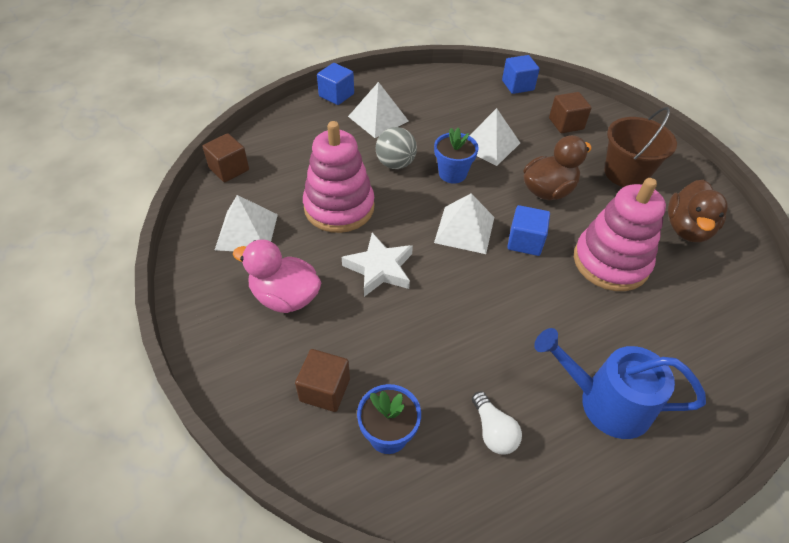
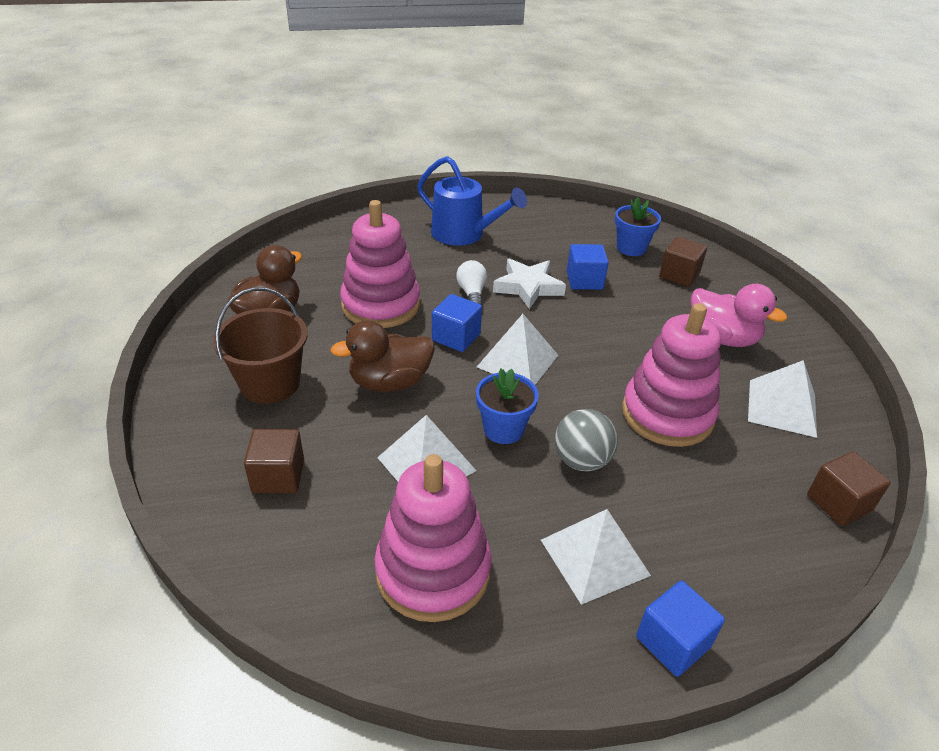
camera: 165 degrees left, 10 degrees down
white star [342,233,413,297] -> white star moved to [493,258,566,309]
white light bulb [472,391,522,454] -> white light bulb moved to [456,260,487,305]
blue cube [502,55,540,94] -> blue cube moved to [567,244,609,290]
none -> pink stacking toy [374,454,492,622]

